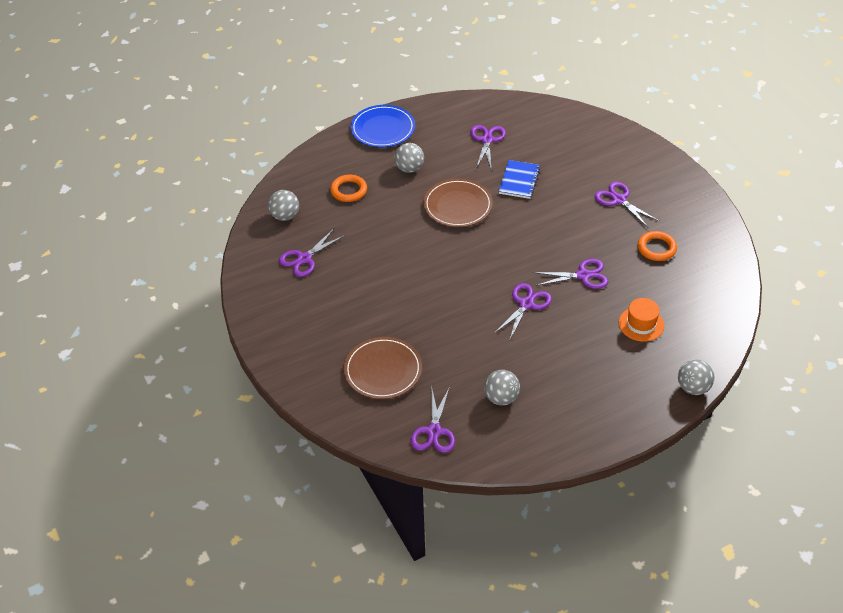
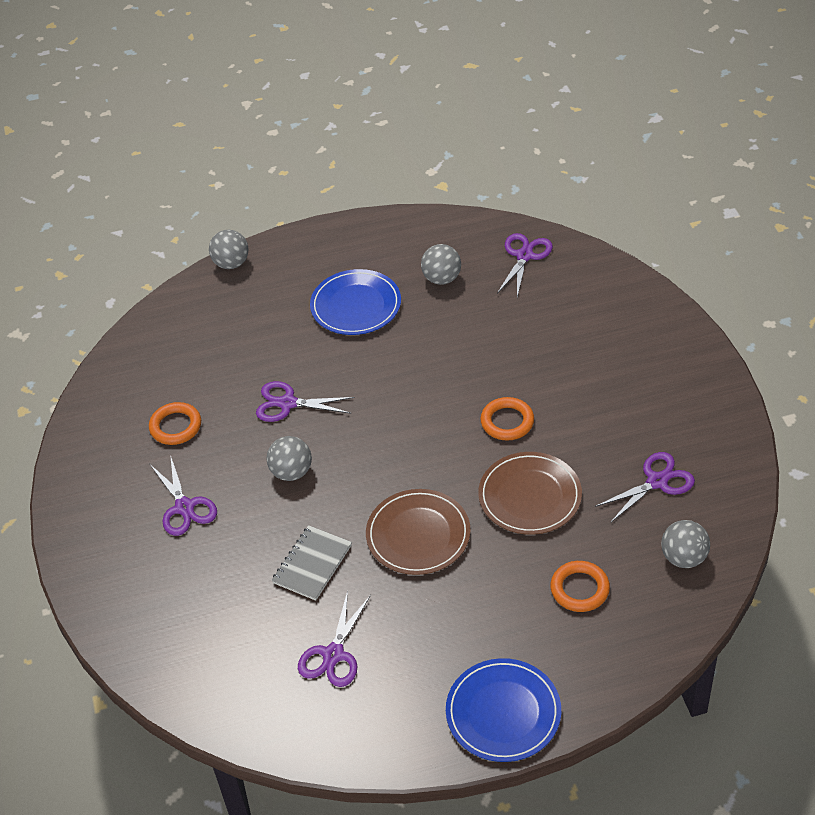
camera: 165 degrees left, 0 degrees up
brown plate [344,337,422,399] -> brown plate moved to [478,452,582,535]
grey ball [394,143,424,173] -> grey ball moved to [267,436,312,481]
purple scissors [495,283,552,339] -> none
blue notebook [499,160,540,199] -> grey notebook [272,525,352,601]
orange hat [619,298,664,342] -> none
none -> blue plate [310,269,401,335]
none -> orange ring [480,397,534,441]

